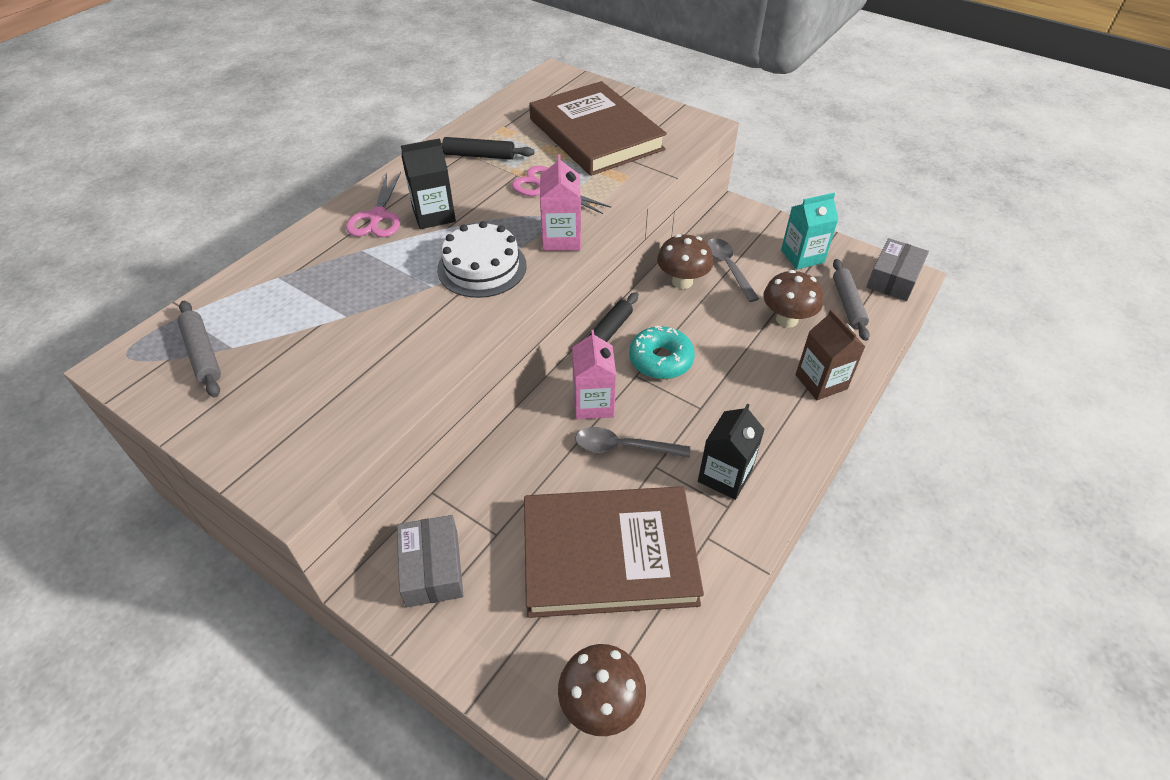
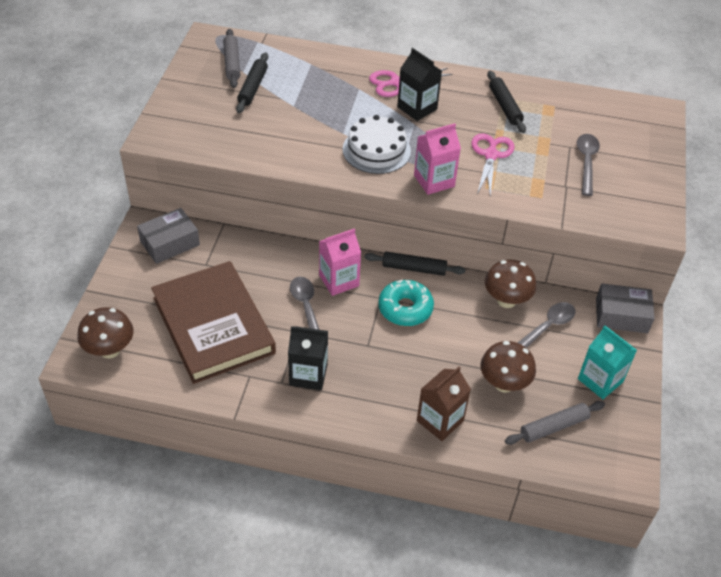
camera: 65 degrees right, 0 degrees up
grey rolling pin [177,301,221,398] -> grey rolling pin turned 45 degrees counterclockwise [223,29,240,88]
brown book [529,81,667,176] -> grey spoon [577,134,600,196]
grey box [866,238,929,301] -> grey box moved to [596,284,655,333]
none -> black rolling pin [236,53,268,113]

